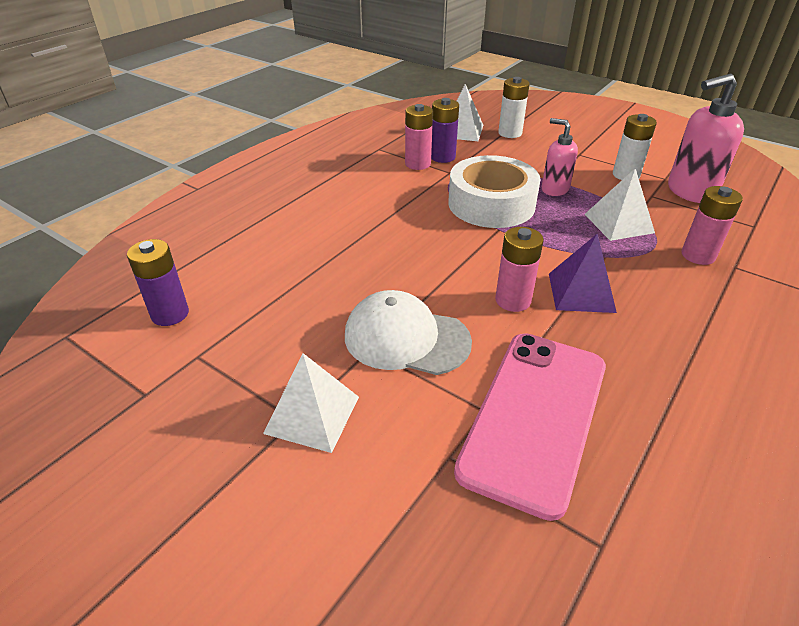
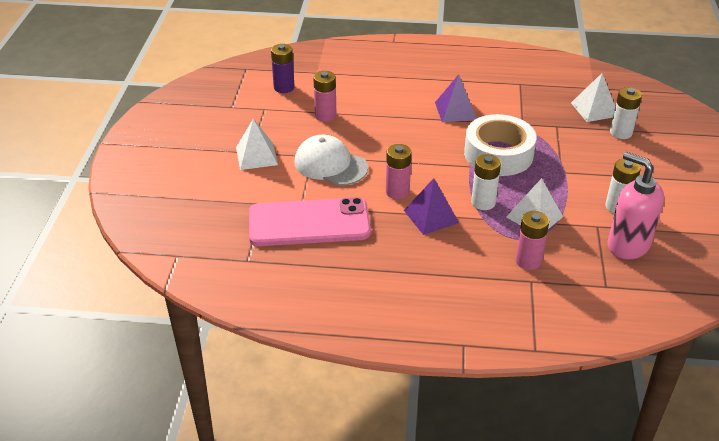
camera: 60 degrees right, 0 degrees up
white cap [345,290,472,375] -> white cap turned 45 degrees counterclockwise [295,135,368,186]
pink battery [405,104,433,170] -> pink battery moved to [313,71,337,122]
purple battery [431,98,459,163] -> none
pink soap dispenser [542,118,578,196] -> none
none -> purple pyramid [435,74,477,122]
none -> white battery [471,154,501,210]

